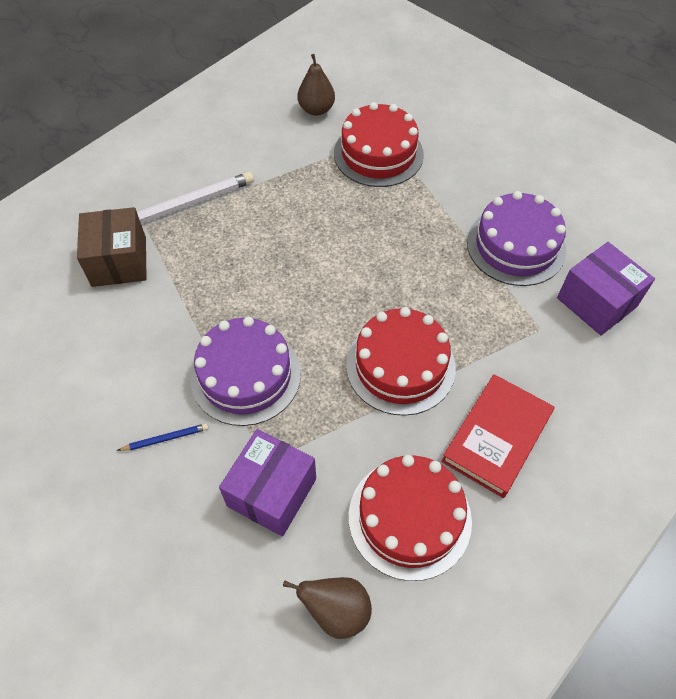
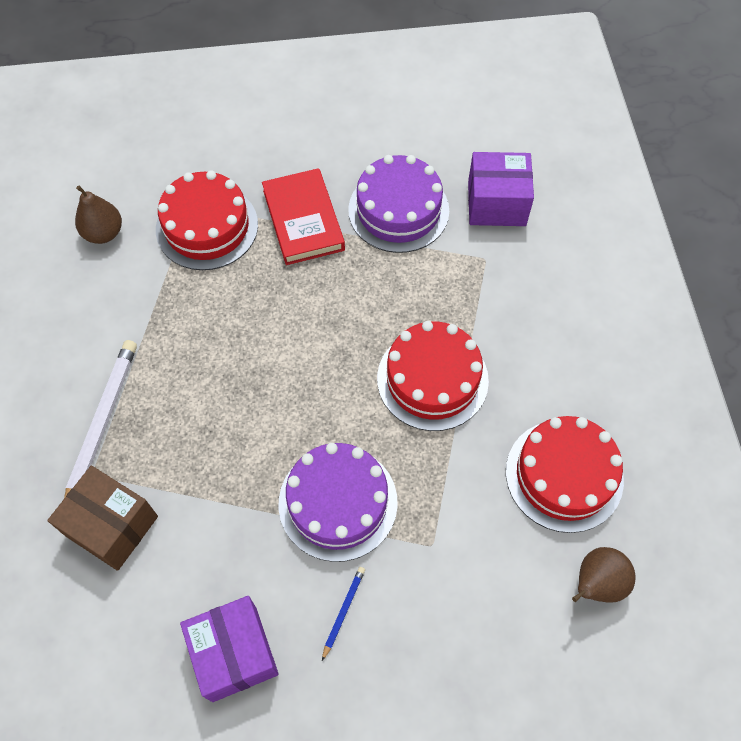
camera: 50 degrees left, 5 degrees up
purple box [219,429,316,536] -> purple box moved to [180,596,279,702]
red book [441,374,554,498] -> red book moved to [262,168,345,265]

